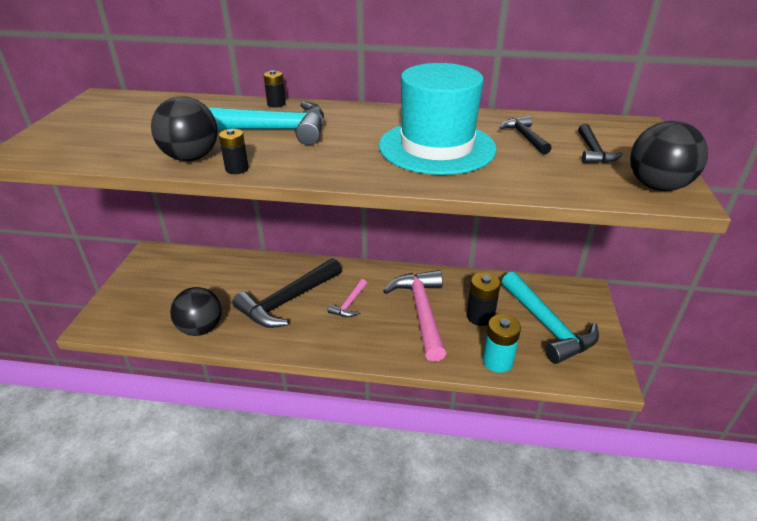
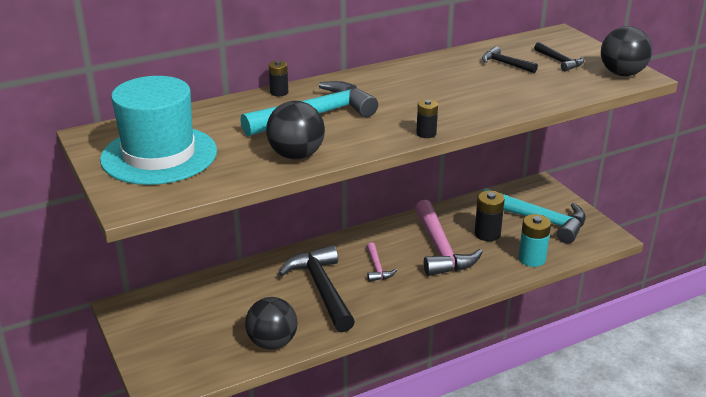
camera: 35 degrees left, 5 degrees down
black battery [219,129,249,174] -> black battery moved to [416,99,438,138]
black hammer [232,258,342,328] -> black hammer turned 150 degrees clockwise [278,245,355,332]
turquoise hat [379,63,497,175] -> turquoise hat moved to [100,76,217,185]
pink hammer [383,270,447,362] -> pink hammer turned 150 degrees counterclockwise [415,200,483,276]

